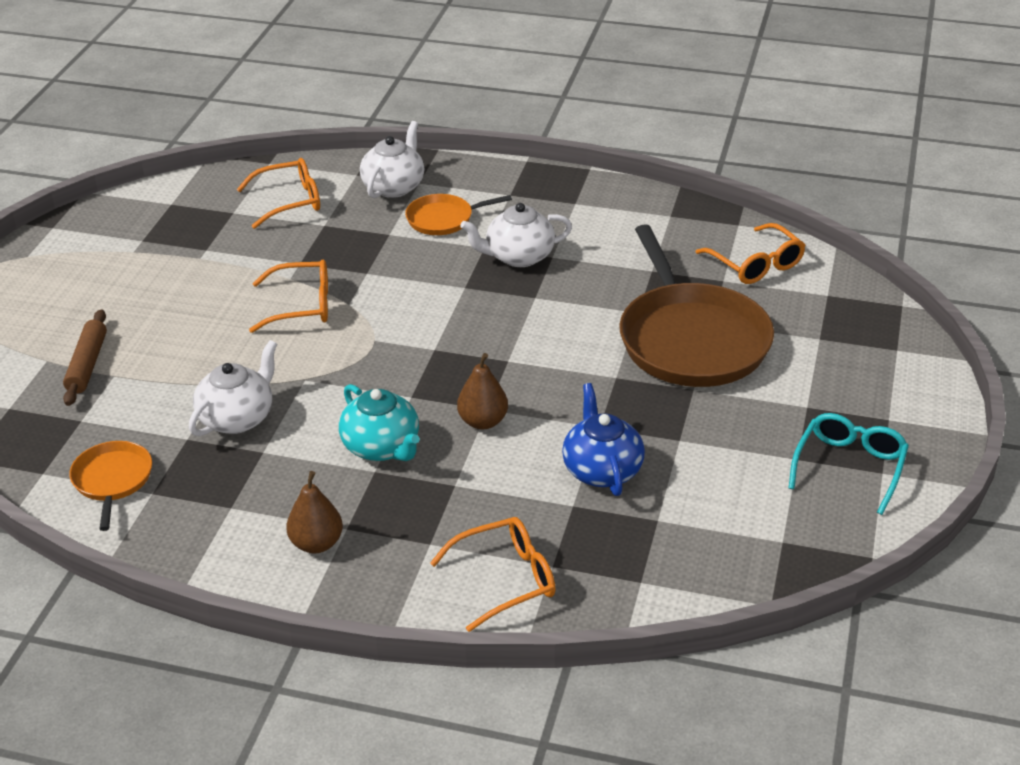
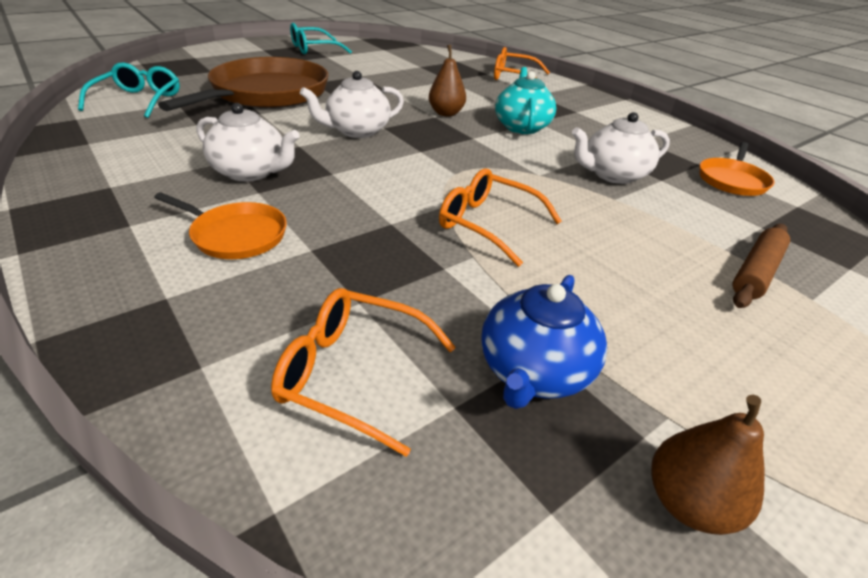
camera: 145 degrees left, 0 degrees up
brown pear [286,471,343,553] -> brown pear moved to [651,395,765,535]
white teapot [360,121,425,198] -> white teapot moved to [300,71,404,138]
blue teapot [562,383,645,496] -> blue teapot moved to [481,275,607,409]
orange glasses [695,223,805,284] -> turquoise glasses [78,63,180,118]

